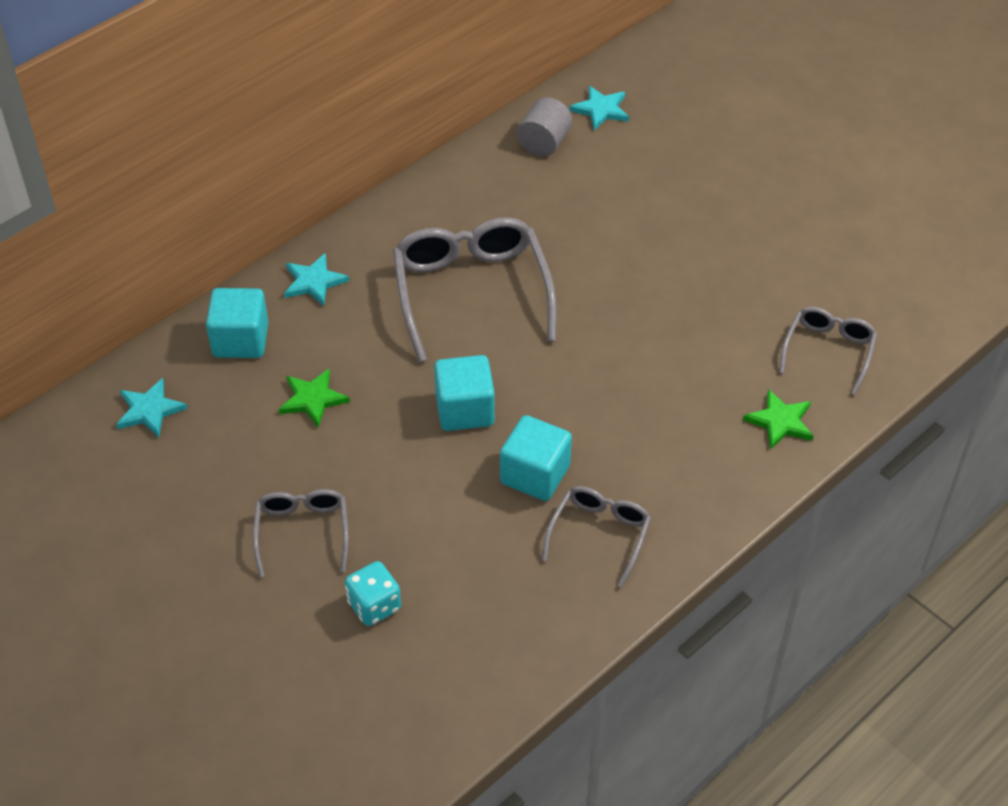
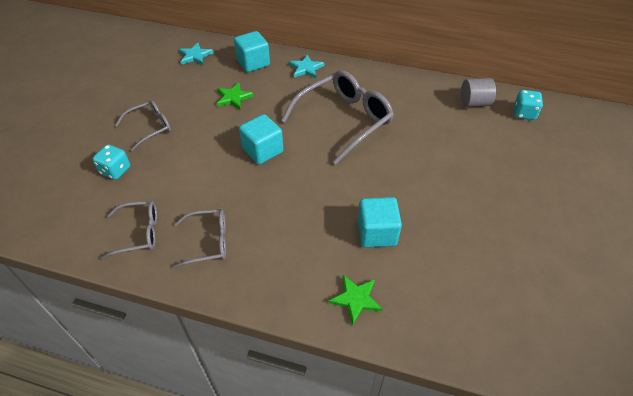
camera: 60 degrees right, 0 degrees up
turquoise cube [500,415,572,501] -> turquoise cube moved to [358,197,402,247]
turquoise star [569,86,629,130] -> turquoise dice [514,90,543,120]
grey glasses [779,307,877,395] -> grey glasses moved to [100,201,157,259]

